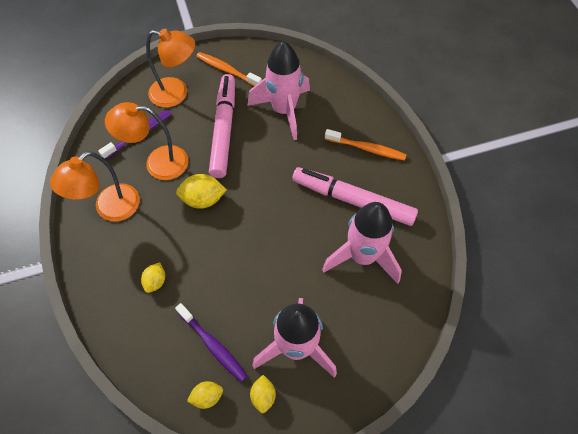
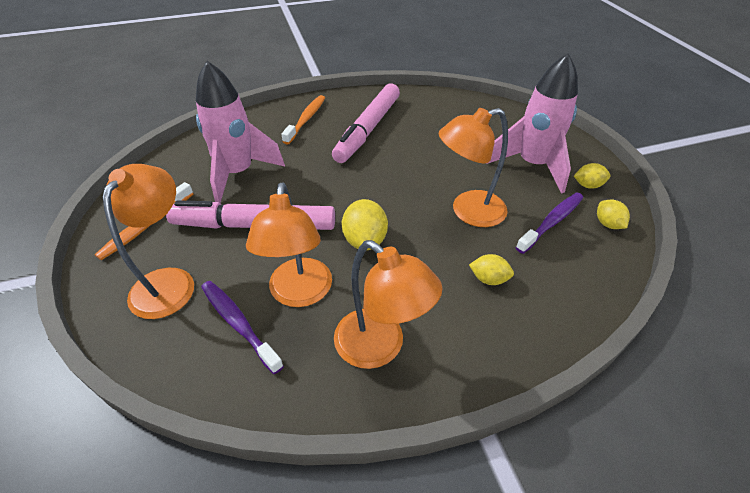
camera: 90 degrees left, 15 degrees down
pink rocket [322,202,402,284] -> none
none -> orange lamp [439,108,508,227]

